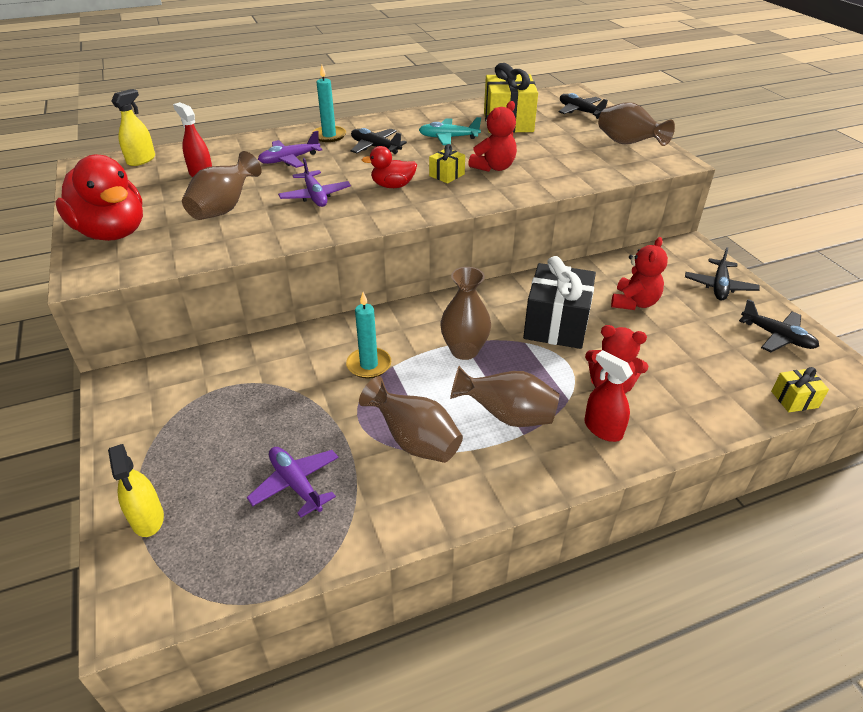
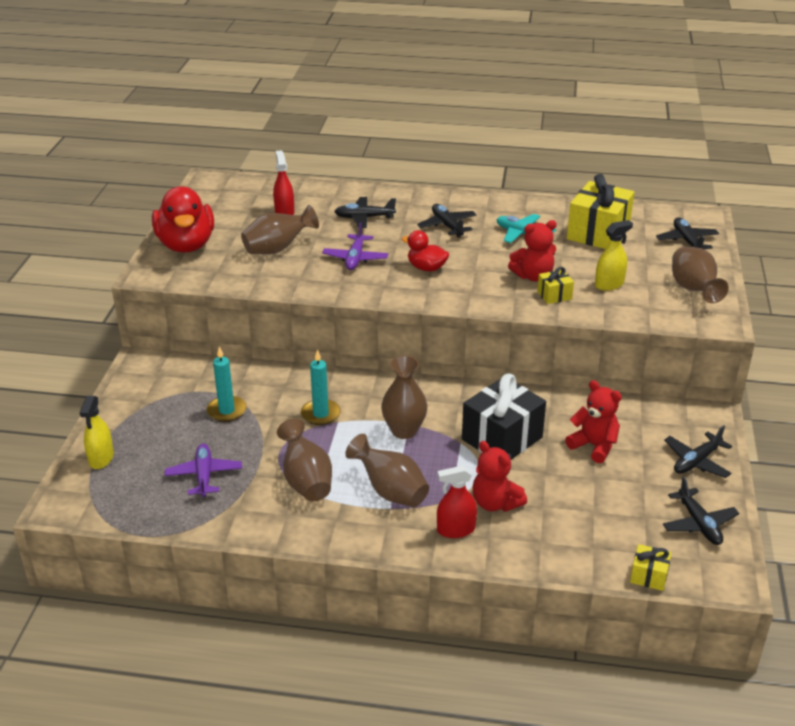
camera: 30 degrees right, 5 degrees down
yellow spray bottle [111,89,155,166] -> yellow spray bottle moved to [595,220,633,291]
purple plane [258,131,322,168] -> black plane [334,197,396,228]
turquoise candle [312,65,346,142] -> turquoise candle moved to [207,346,246,422]
yellow gift [429,144,465,184] -> yellow gift moved to [537,267,574,304]
red spray bottle [584,350,633,442] -> red spray bottle turned 90 degrees counterclockwise [437,466,477,538]
red teddy bear [611,237,668,310] -> red teddy bear turned 105 degrees counterclockwise [565,380,622,463]

